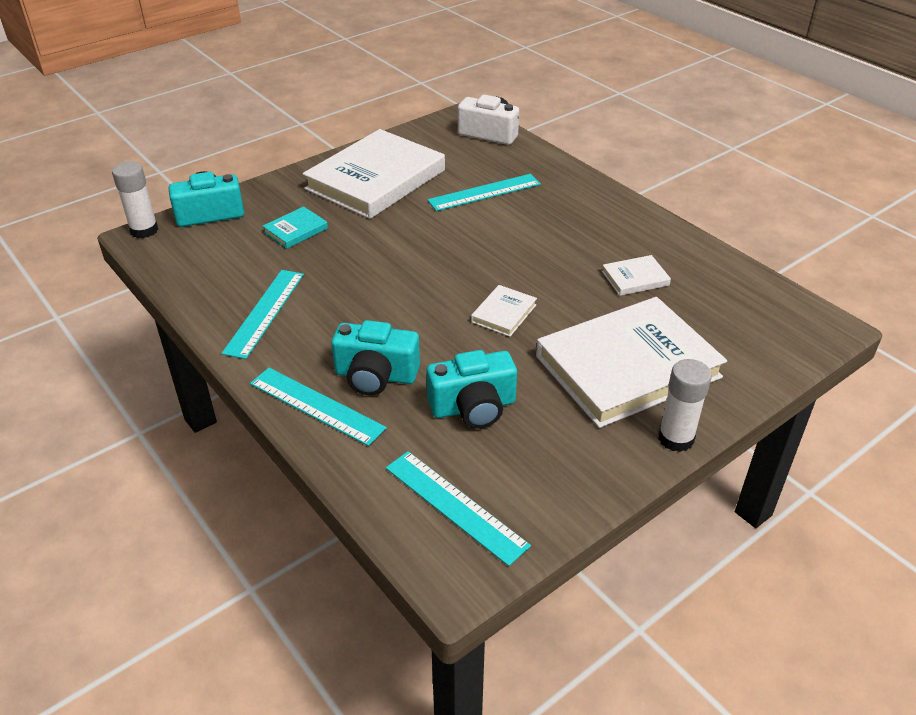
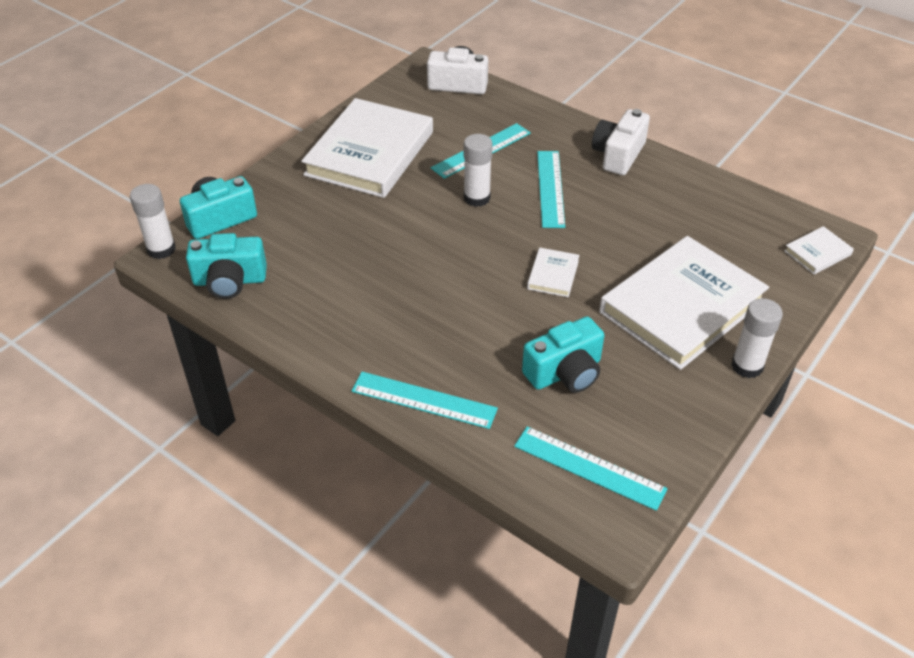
camera: 15 degrees left, 5 degrees up
turquoise ruler [222,270,304,359] -> turquoise ruler moved to [537,151,565,228]
turquoise book [263,206,328,249] -> none
turquoise camera [331,320,420,395] -> turquoise camera moved to [186,233,267,299]
white book [602,255,671,296] -> white book moved to [784,226,854,274]
none -> white glue stick [464,134,493,207]
none -> white camera [592,109,650,175]

